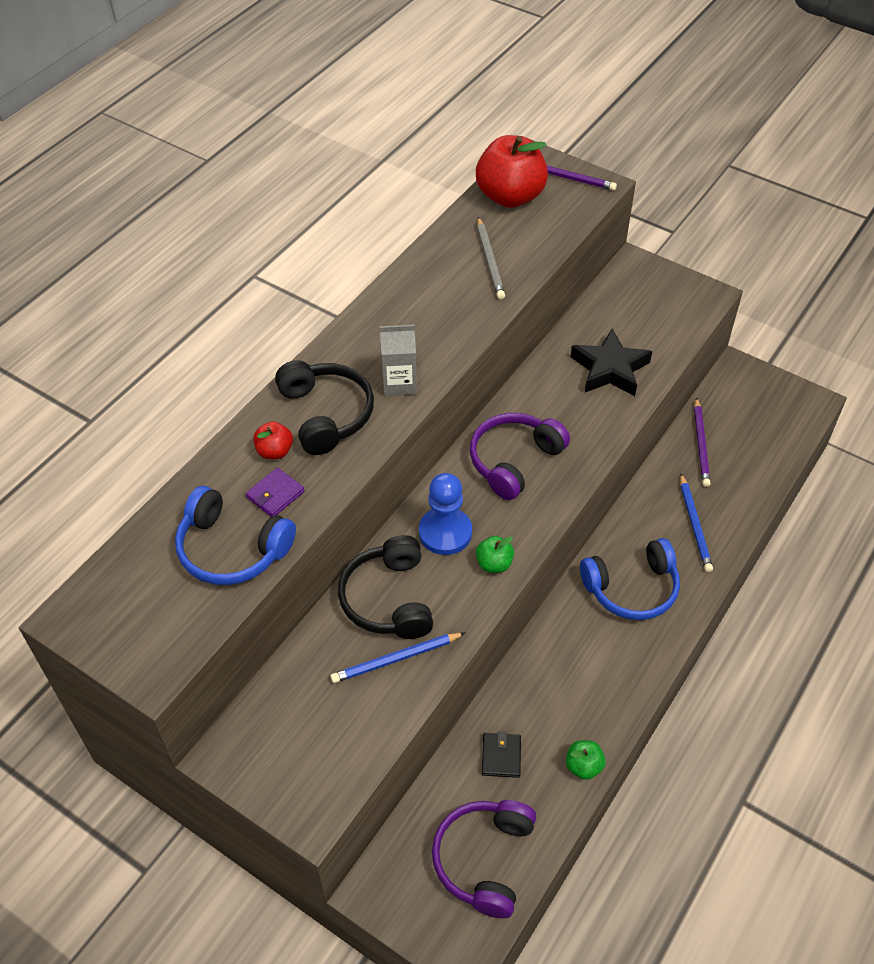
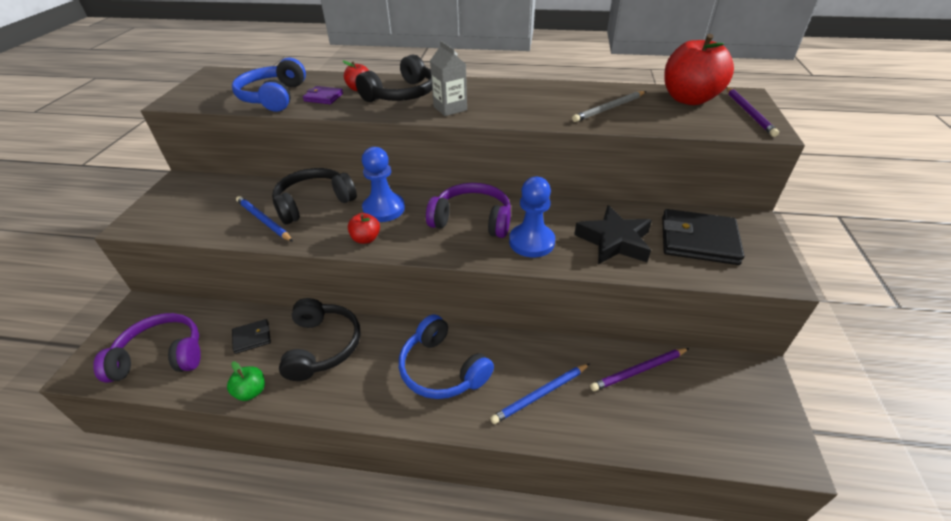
camera: 65 degrees right, 10 degrees down
green apple [476,536,514,573] -> red apple [348,213,380,244]
none -> black headphones [279,298,361,381]
none -> blue pawn [509,177,555,258]
none -> black wallet [662,209,744,265]

